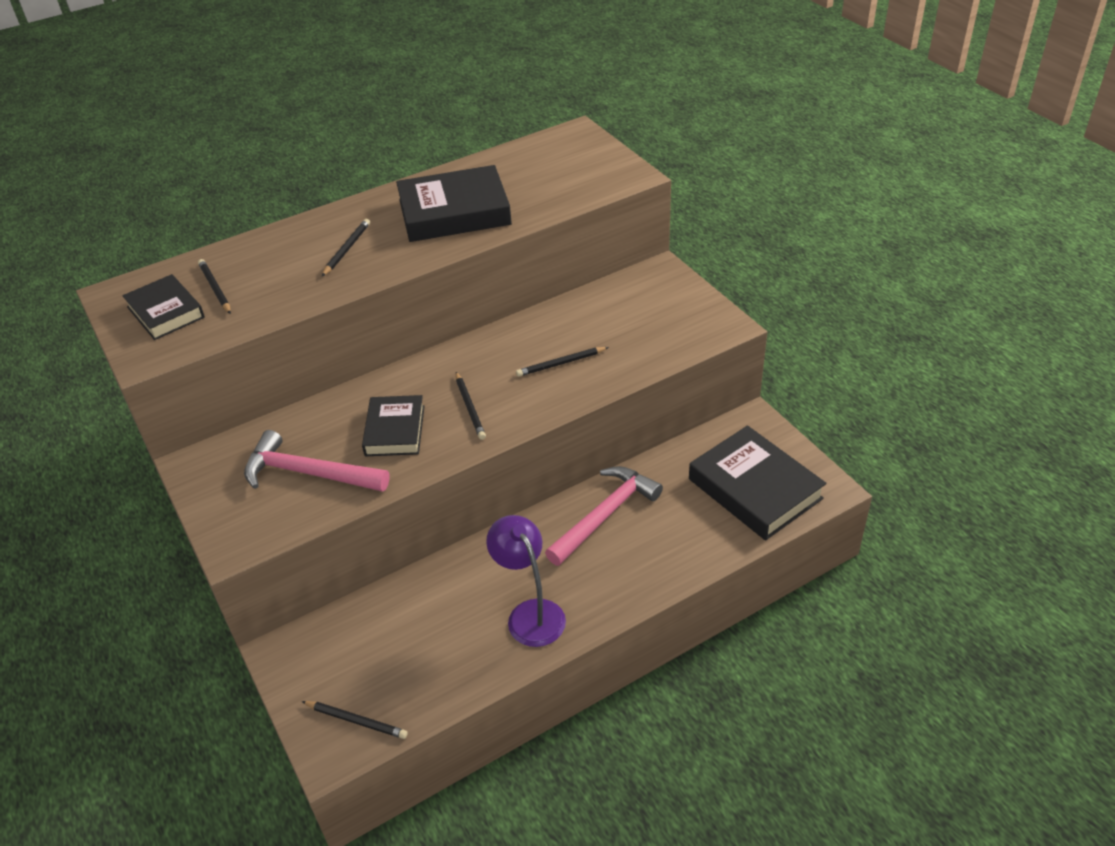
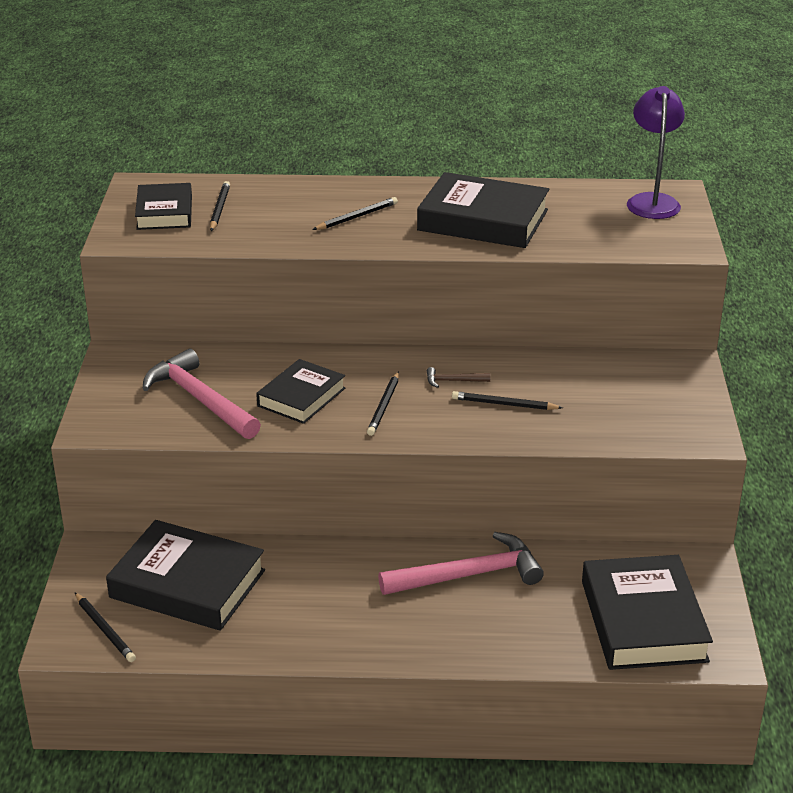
camera: 30 degrees right, 10 degrees down
purple lamp [486,515,566,647] -> purple lamp moved to [627,86,685,219]
none -> black book [106,520,265,631]
none -> brown hammer [427,367,490,388]

